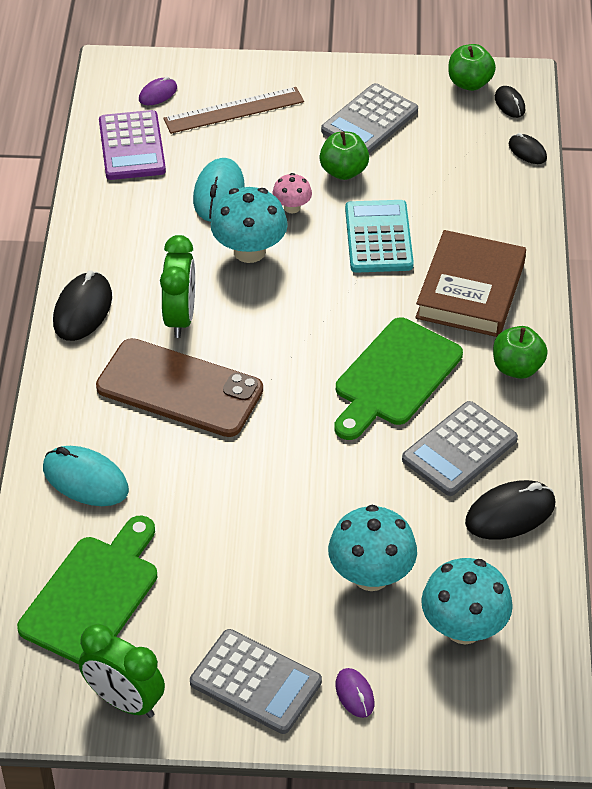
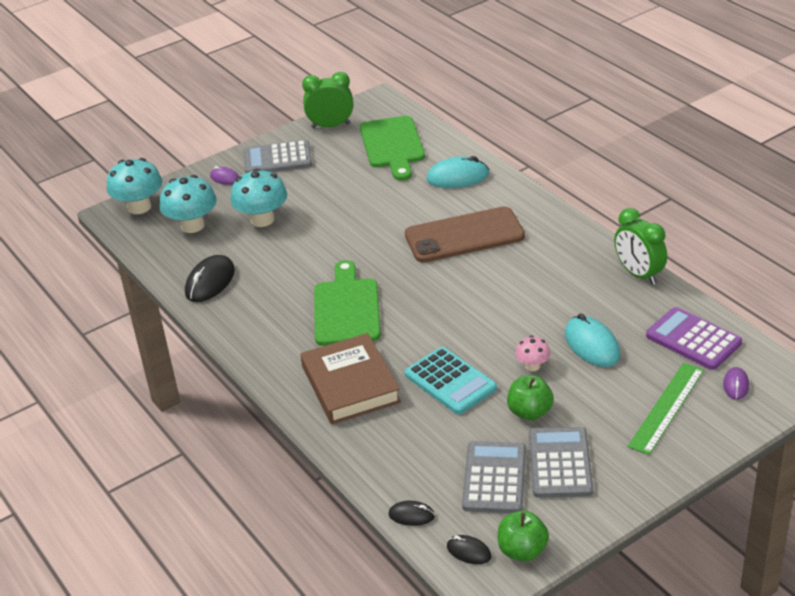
camera: 145 degrees right, 10 degrees down
black mouse [53,270,112,341] -> none
green clock [160,235,195,338] -> green clock moved to [614,208,667,285]
brown ruler [163,87,304,134] -> green ruler [628,363,704,455]
turquoise mushroom [211,187,288,263] -> turquoise mushroom moved to [107,158,162,214]
grey calculator [402,401,518,496] -> grey calculator moved to [462,441,526,513]
green apple [493,326,548,379] -> none

